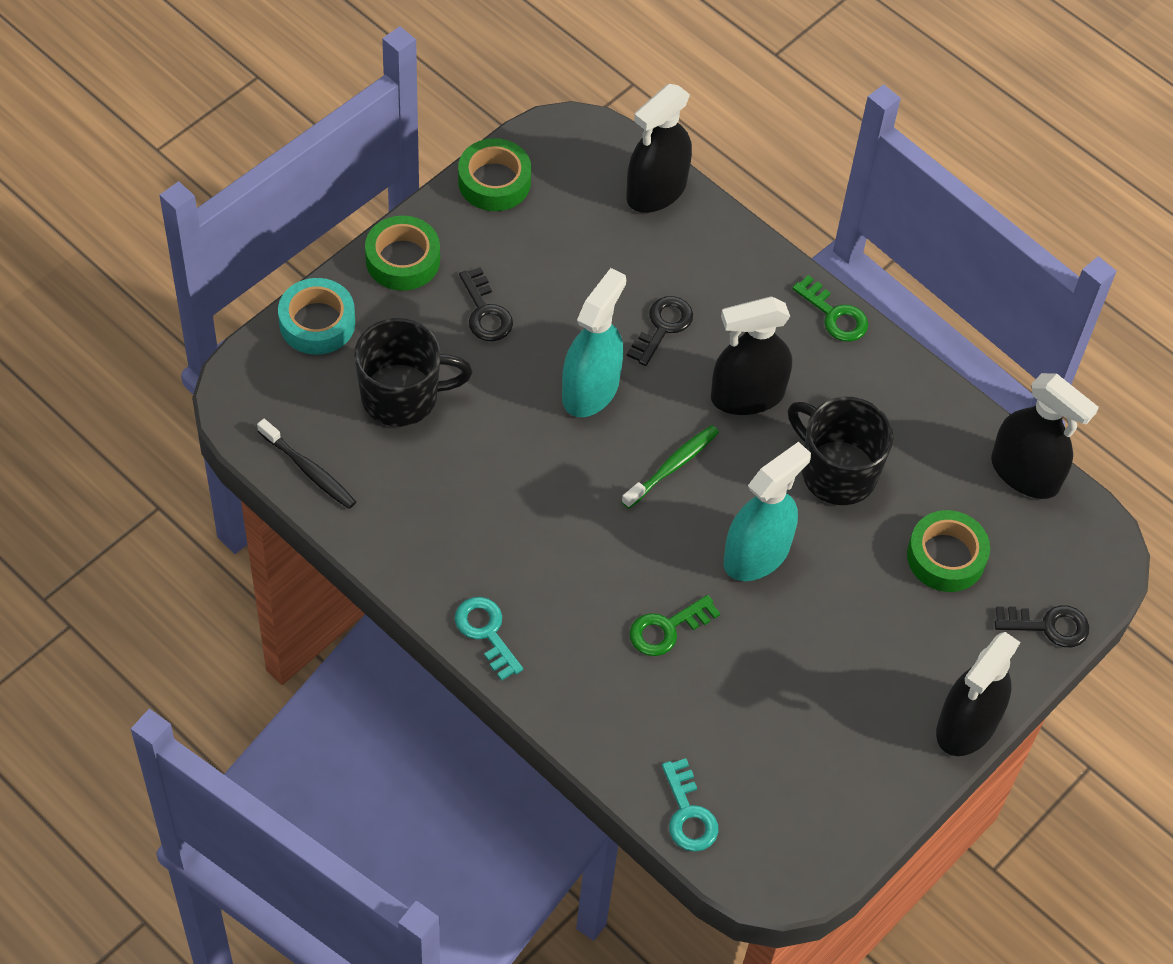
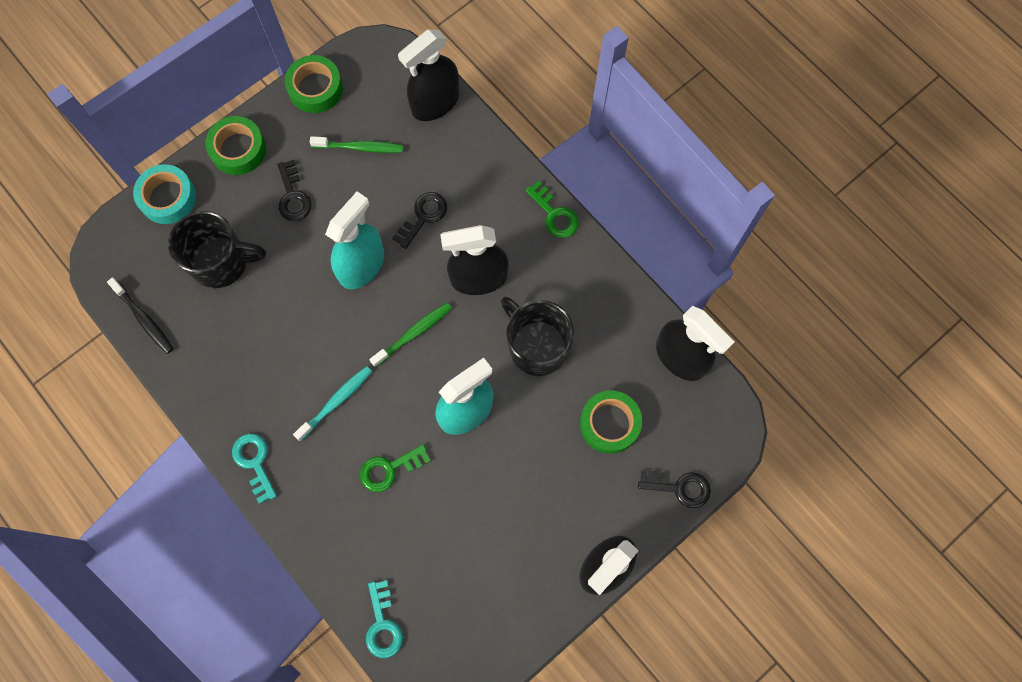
camera: 10 degrees right, 15 degrees up
none -> turquoise toothbrush [293,366,372,441]
none -> green toothbrush [310,136,404,153]

